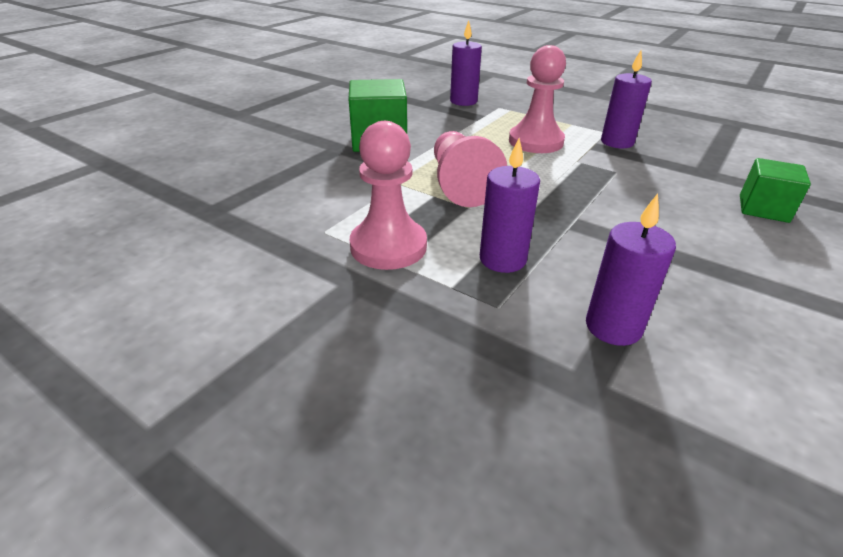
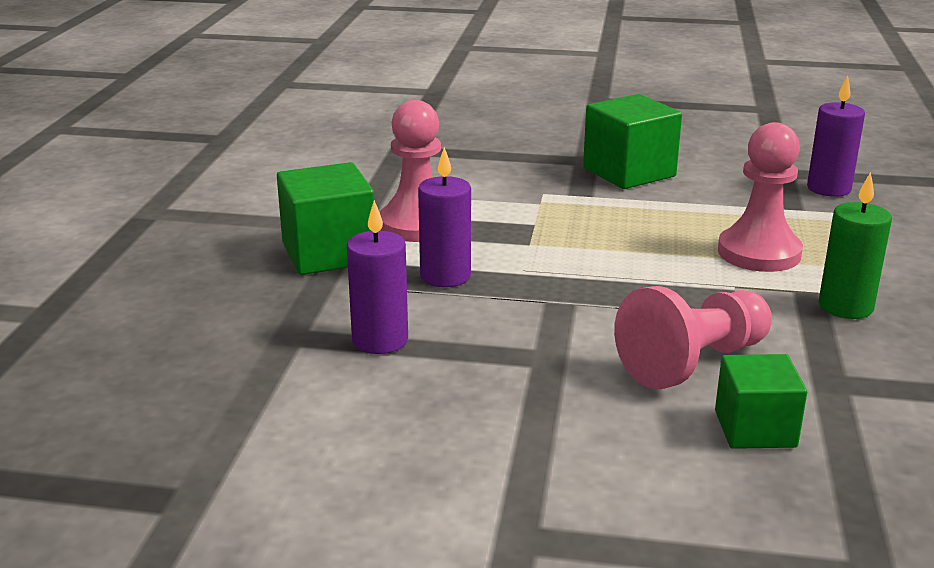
camera: 65 degrees right, 10 degrees down
pink pawn [434,131,507,207] -> pink pawn moved to [614,286,772,389]
purple candle [601,50,652,148] -> green candle [819,172,892,319]
none -> green cube [277,162,374,275]

